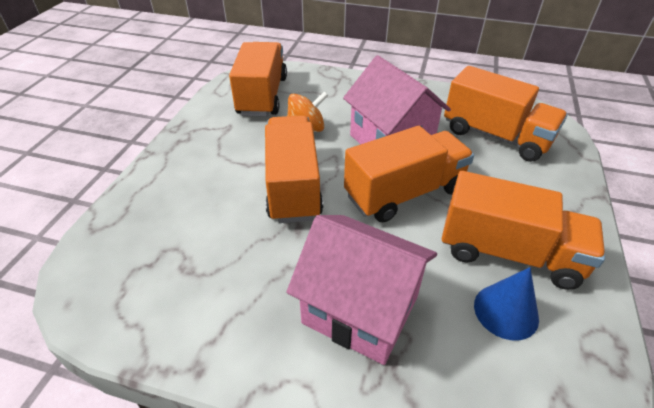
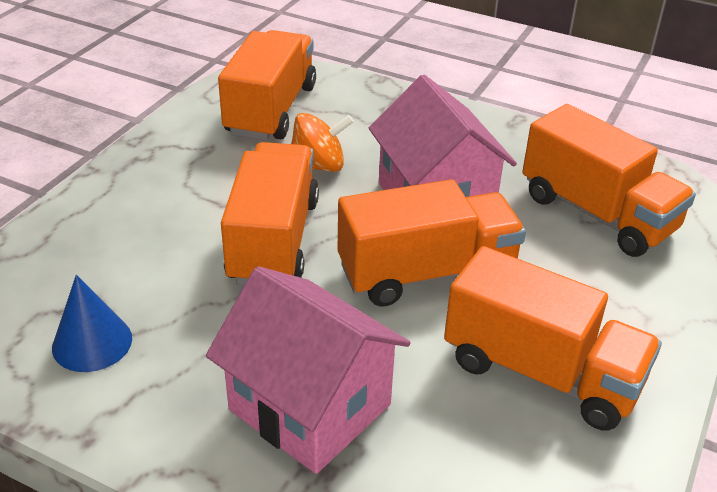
camera: 10 degrees right, 5 degrees down
blue cone [474,267,539,341] -> blue cone moved to [52,275,132,372]

